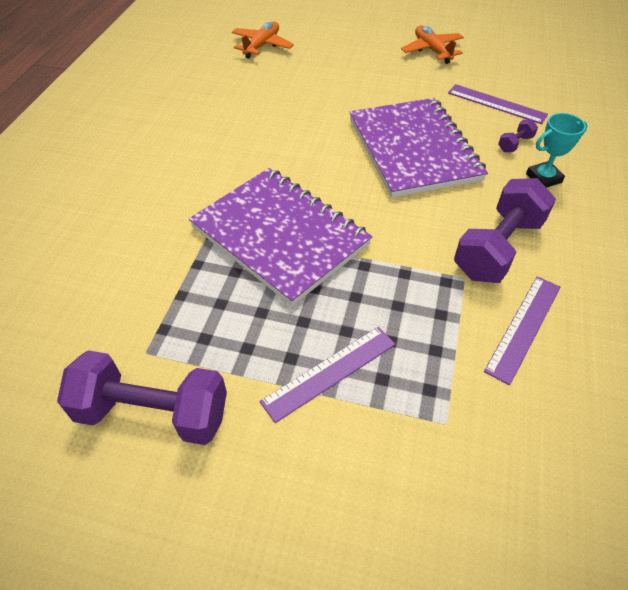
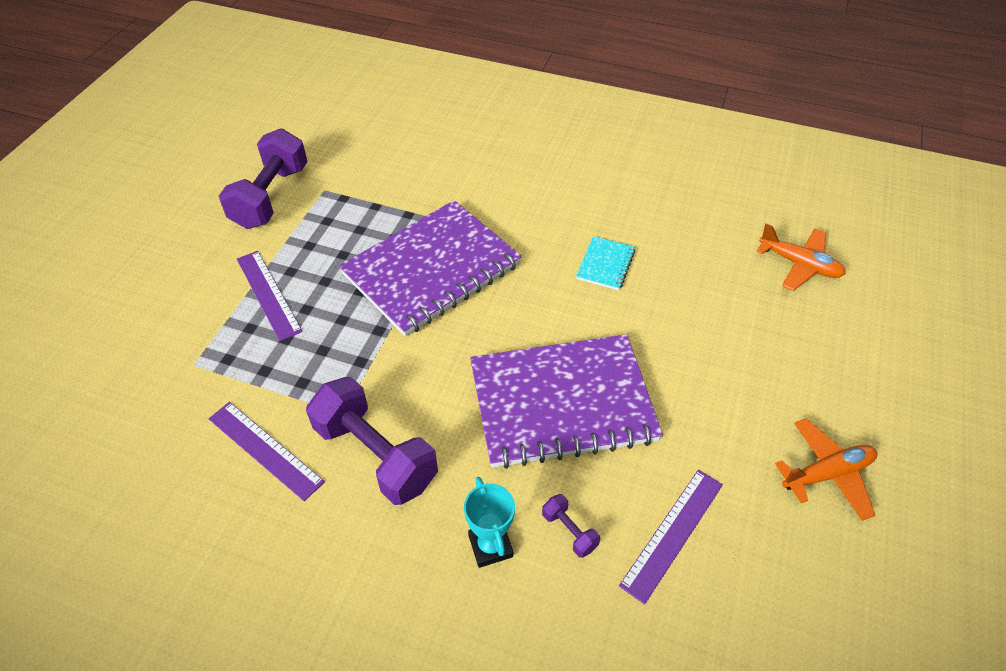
camera: 95 degrees right, 0 degrees up
none -> turquoise notebook [576,236,635,290]

